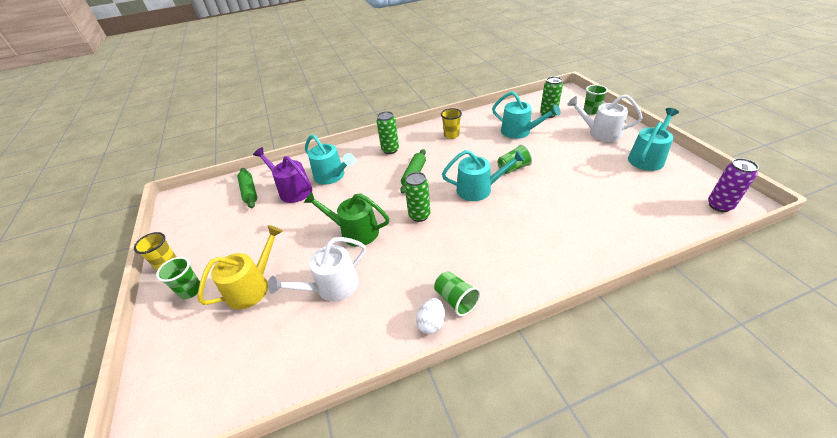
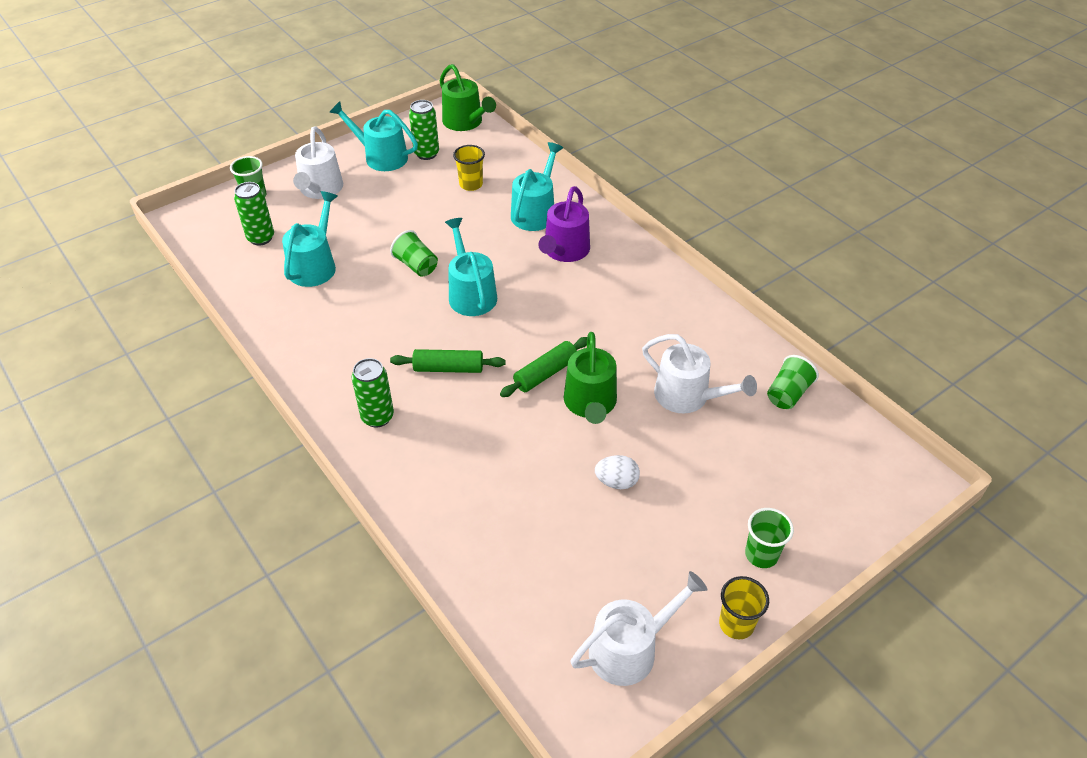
camera: 110 degrees left, 5 degrees up
yellow watering can [198,225,283,309] -> none
green rolling pin [237,168,257,209] -> green rolling pin moved to [500,337,587,397]
purple watering can [253,147,312,203] -> purple watering can moved to [538,186,590,262]
turquoise watering can [305,134,355,185] -> turquoise watering can moved to [511,142,563,231]
green can [404,172,430,222] -> green can moved to [409,100,439,160]
white egg [416,298,445,334] -> white egg moved to [595,455,640,489]
green cup [434,271,481,316] -> green cup moved to [767,355,819,409]
yellow cup [441,108,462,139] -> yellow cup moved to [453,145,485,191]
purple can [708,158,759,212] -> green watering can [440,64,496,131]
none -> white watering can [571,571,707,686]

